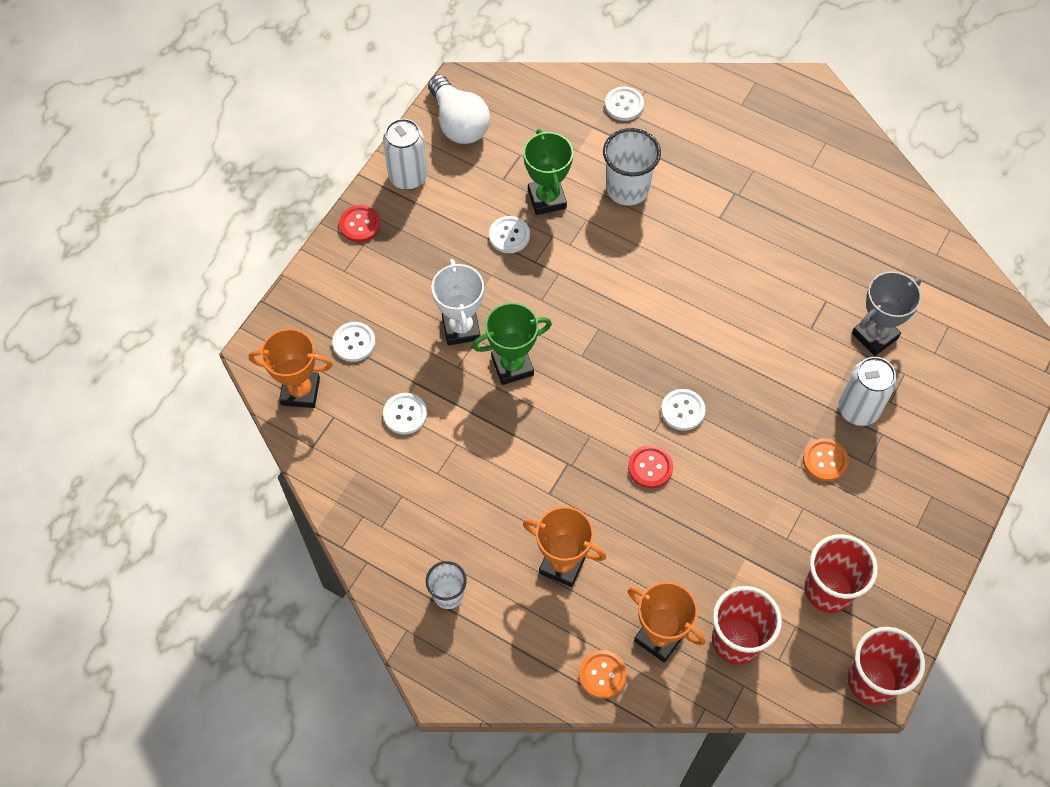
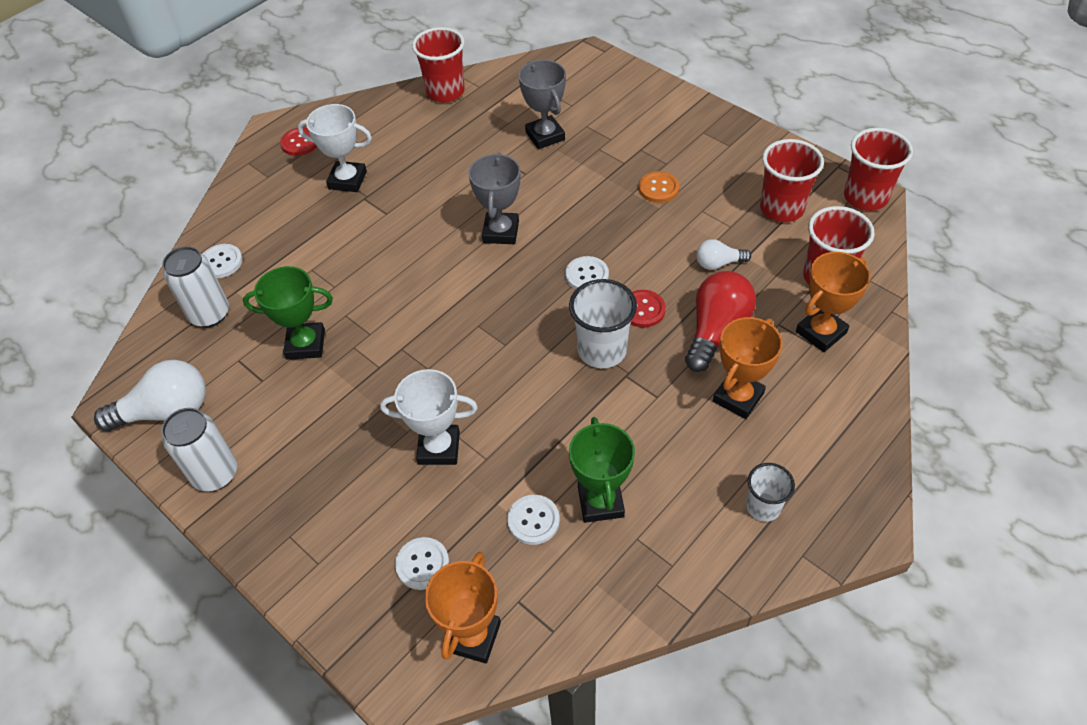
camera: 75 degrees left, 10 degrees down
red button [339,205,380,242] -> red button moved to [280,127,317,156]
green trophy [472,303,552,385] -> green trophy moved to [569,417,635,523]
white button [489,216,530,253] -> none
orange button [579,650,627,699] -> none
white cup [603,128,661,206] -> white cup moved to [569,279,637,368]
white can [839,357,896,426] -> white can moved to [162,246,229,328]
none -> white trophy [298,104,372,192]
none -> red cup [412,27,465,102]
none -> grey trophy [468,153,520,244]
none -> red light bulb [685,271,756,372]
none -> white light bulb [696,239,751,270]

